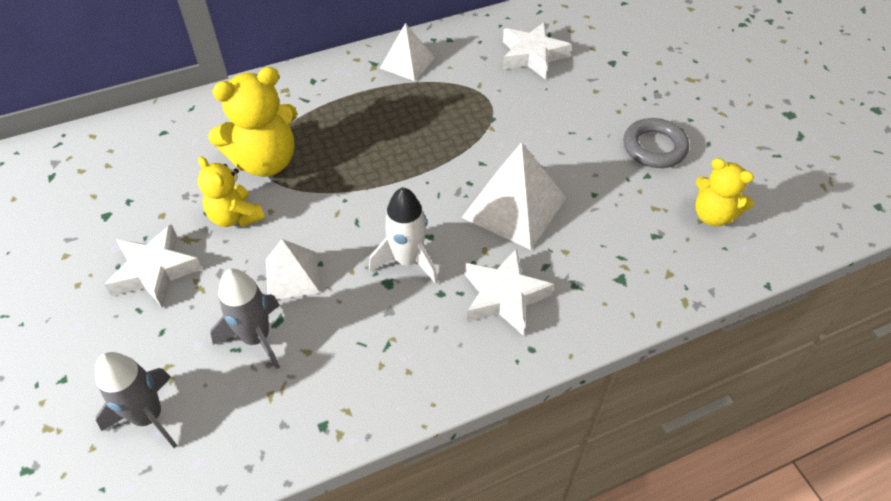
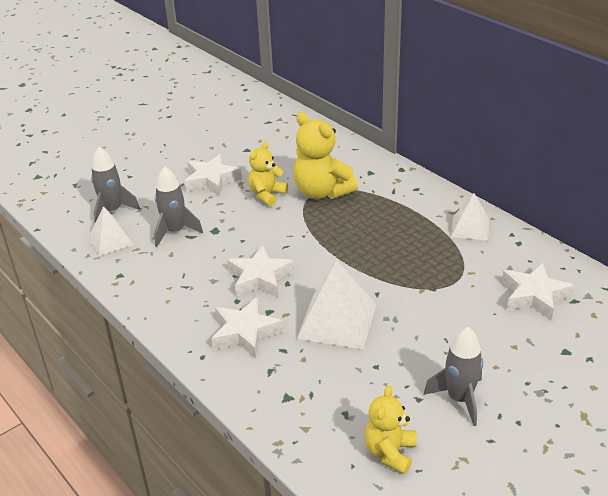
camera: 75 degrees right, 15 degrees down
white pyramid [266,239,320,300] -> white pyramid moved to [89,206,134,256]
white rocket [369,187,438,284] -> white star [227,245,294,297]
grey ring [623,118,689,168] -> grey rocket [424,327,483,426]

